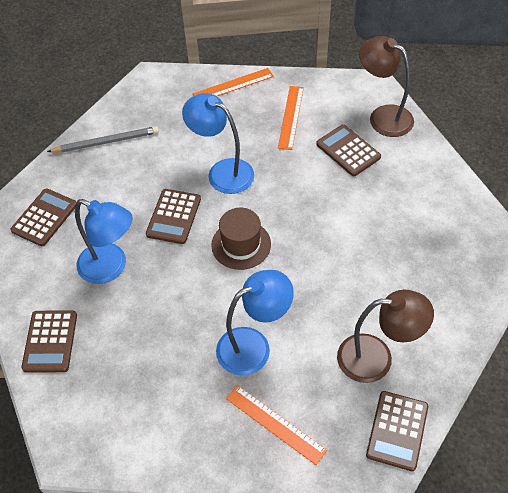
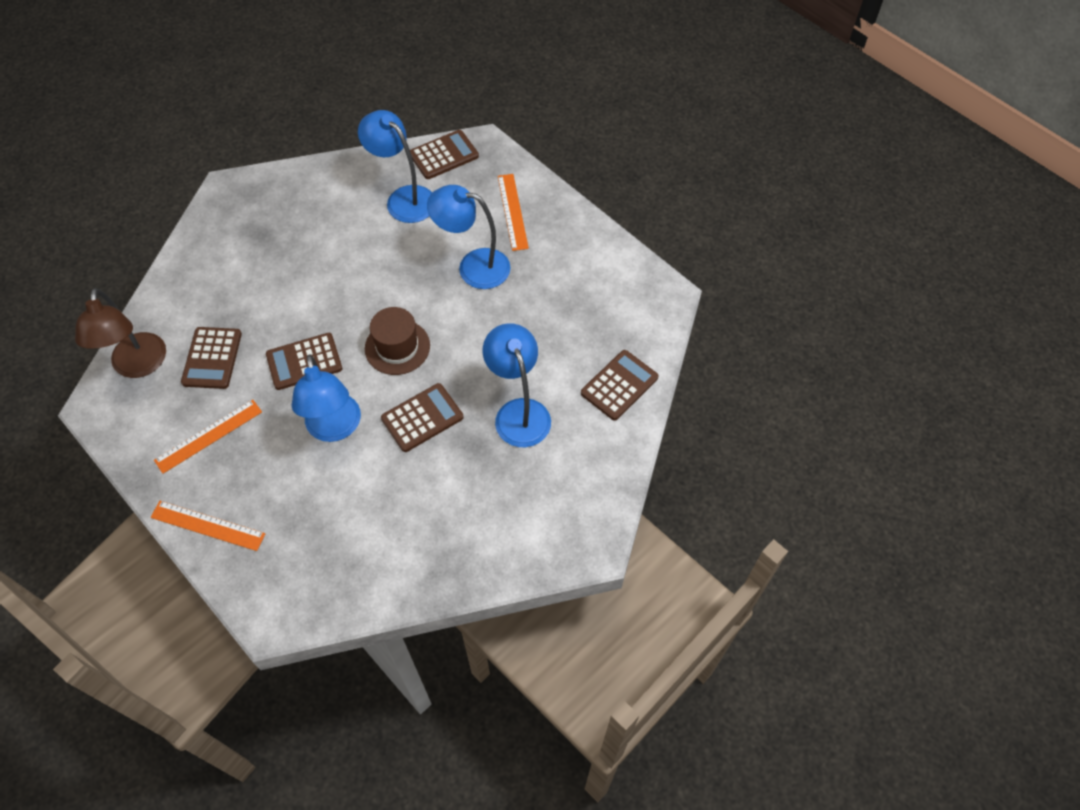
camera: 140 degrees left, 5 degrees up
brown calculator [10,188,76,246] -> brown calculator moved to [266,333,342,390]
grey pencil [47,126,159,152] -> none
brown lamp [337,290,434,383] -> blue lamp [358,110,432,223]

